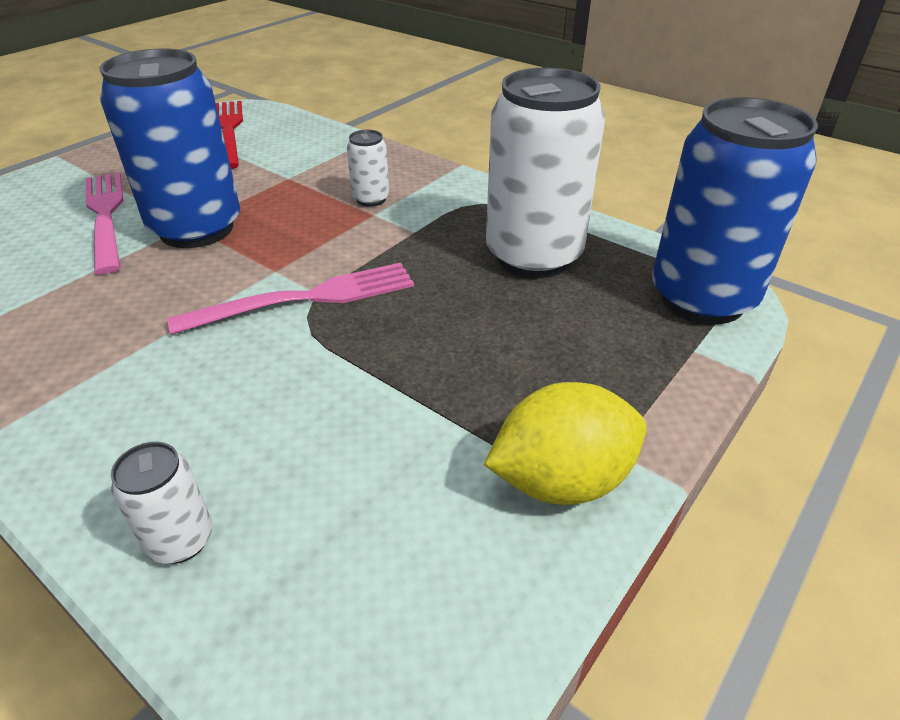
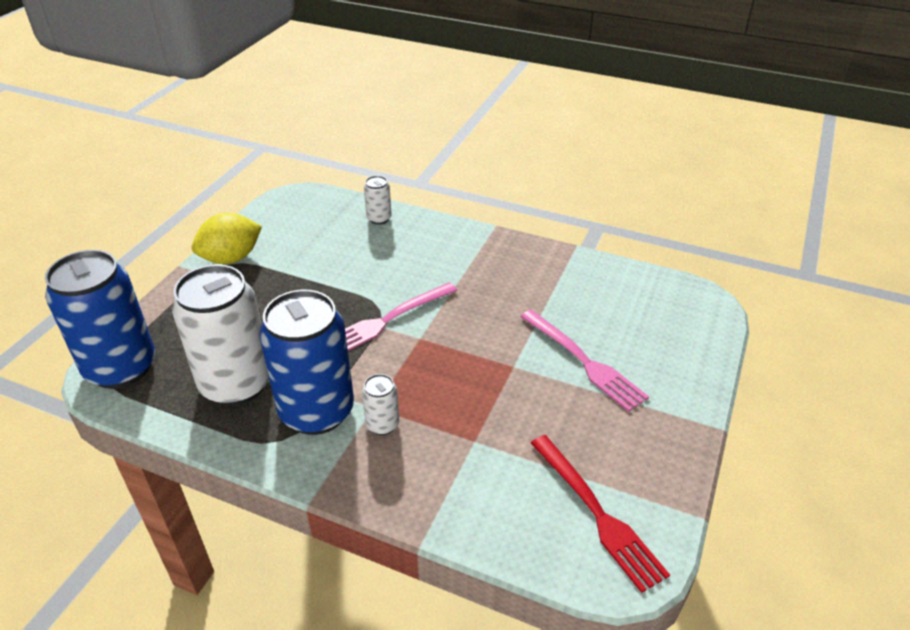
camera: 165 degrees right, 0 degrees up
blue can [99,48,240,248] -> blue can moved to [260,290,354,435]

